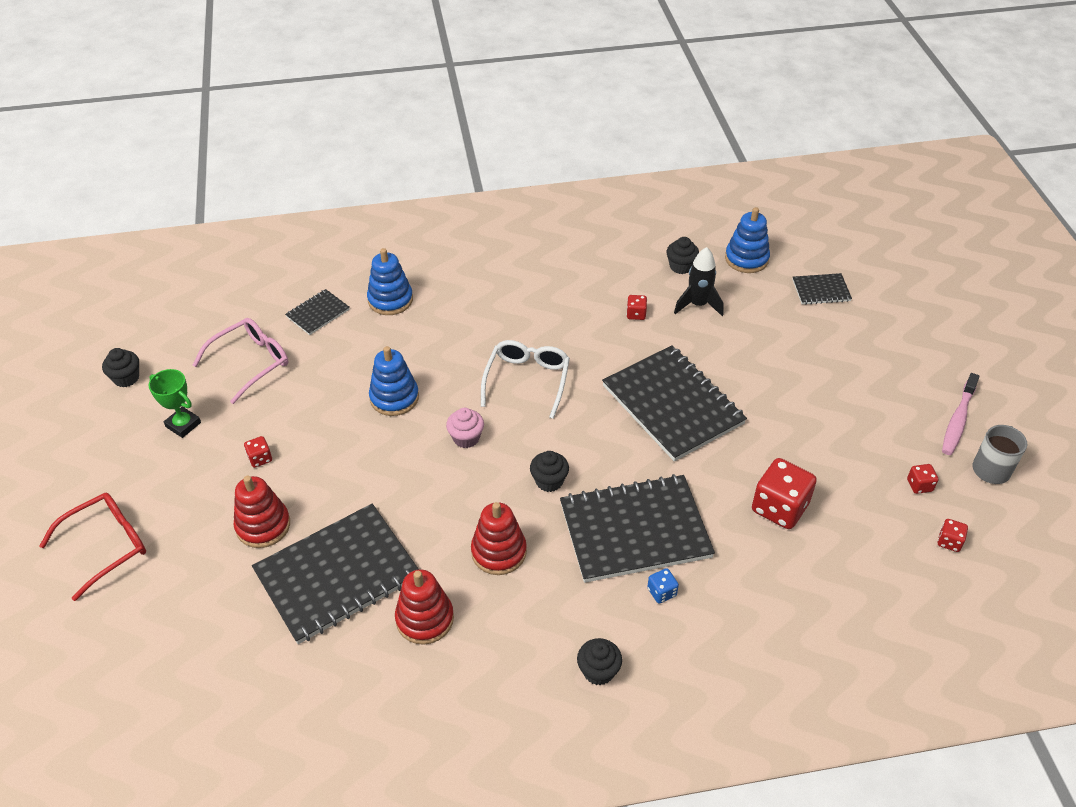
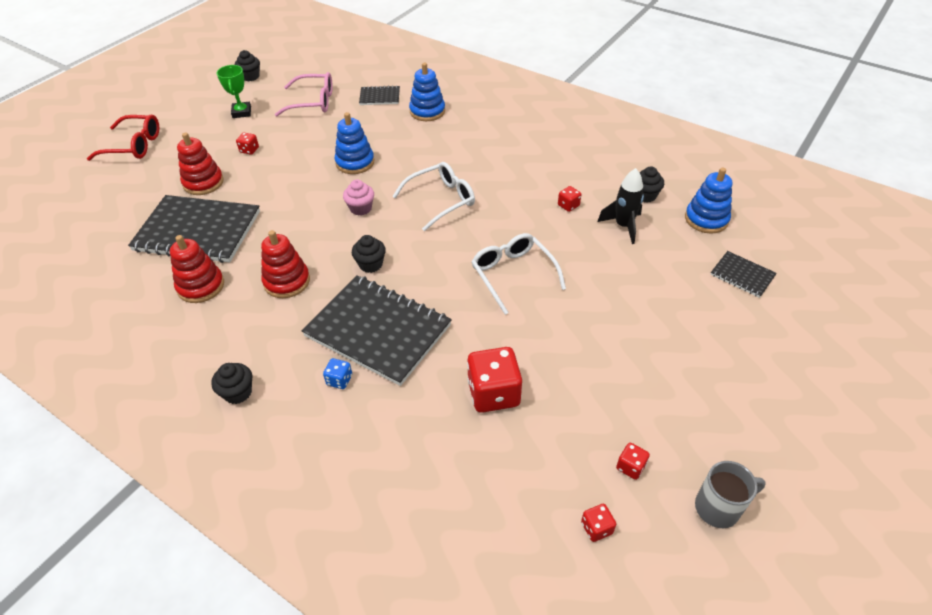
camera: 45 degrees right, 0 degrees up
black notebook [602,345,747,461] -> white glasses [472,233,566,315]
pink toothbrush [942,373,979,455] -> none

